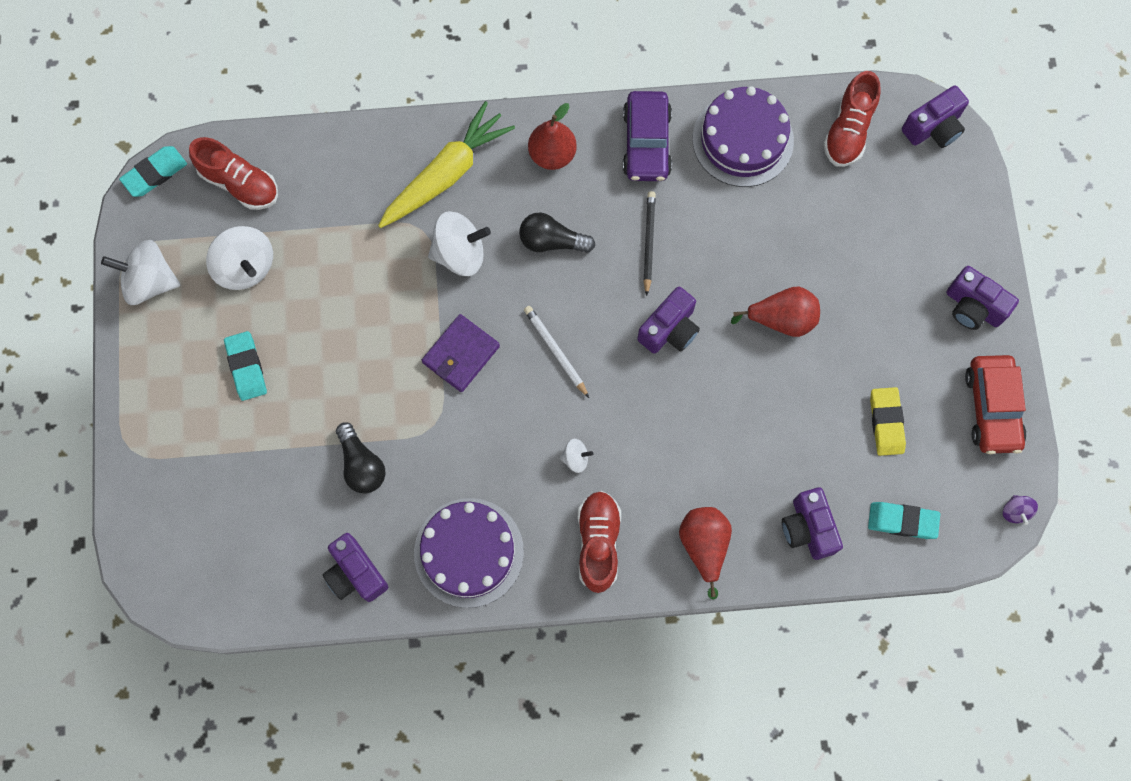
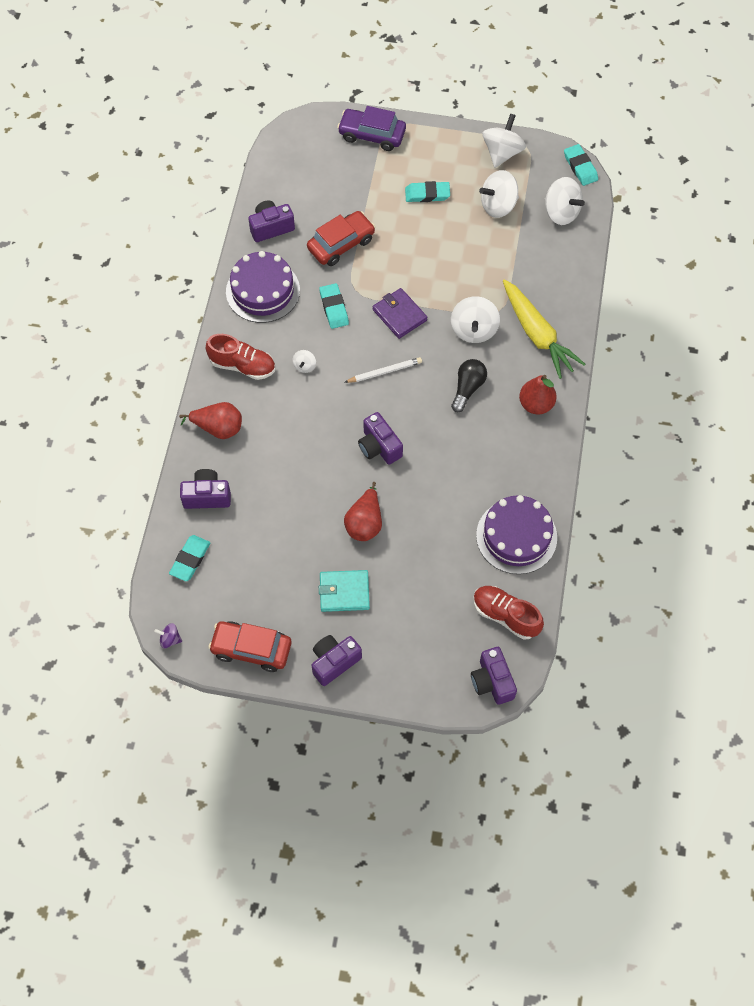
camera: 105 degrees right, 10 degrees down
red shoe [189,137,278,210] -> white spinning top [545,177,585,225]
black light bulb [336,422,386,494] -> red car [307,211,375,266]
purple car [623,91,672,181] -> purple car moved to [337,106,406,151]
black pencil [643,191,656,296] -> none
yellow eraser [870,387,906,456] -> none
none -> turquoise eraser [319,283,349,329]
none -> turquoise wallet [319,570,370,612]

